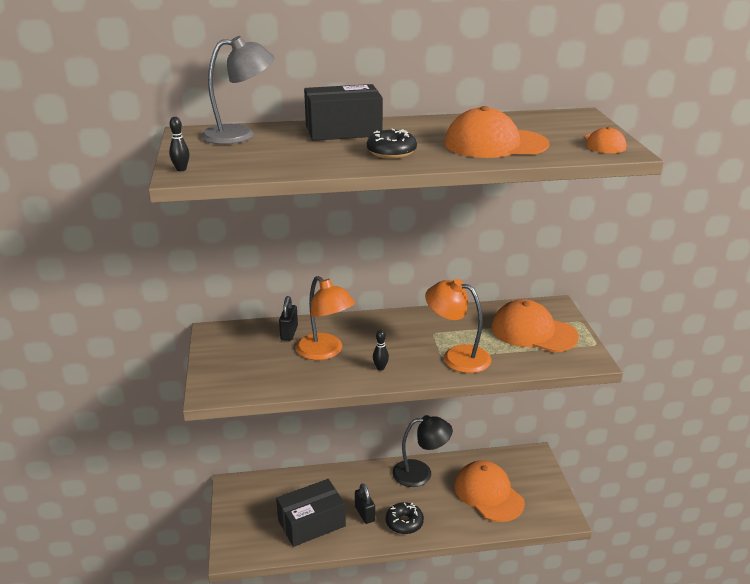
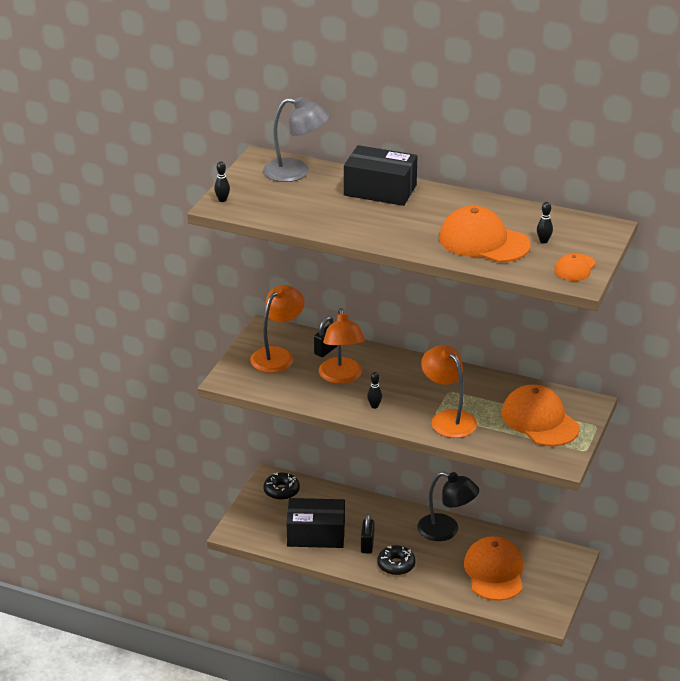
camera: 30 degrees right, 5 degrees up
black donut [367,129,417,159] -> black donut moved to [264,473,300,500]
none -> orange lamp [250,285,305,373]
none -> black bowling pin [537,202,553,244]

